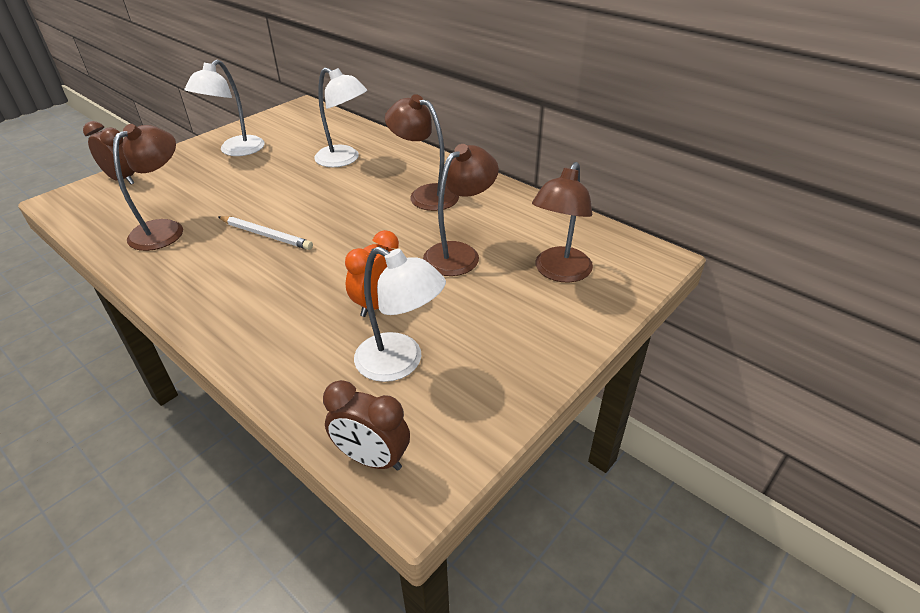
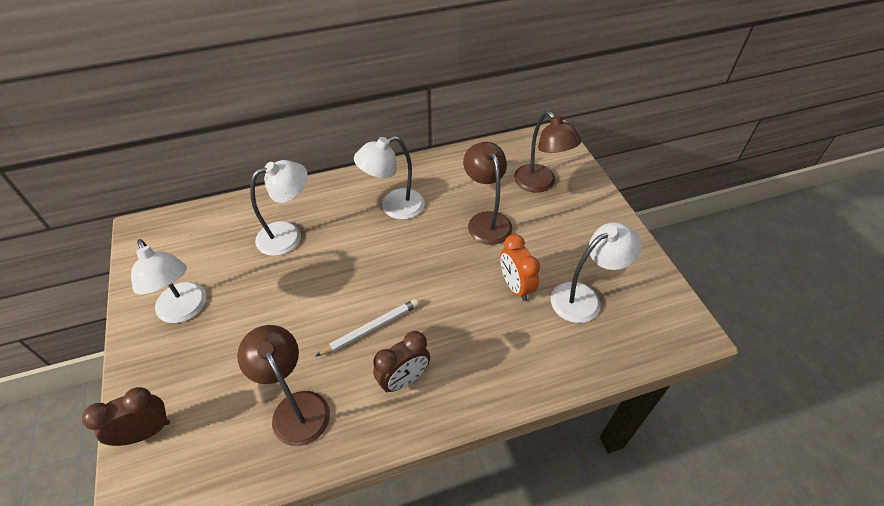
camera: 60 degrees left, 10 degrees up
brown clock [323,380,410,471] -> brown clock moved to [373,331,430,392]
brown lamp [385,94,459,211] -> white lamp [354,136,425,220]

